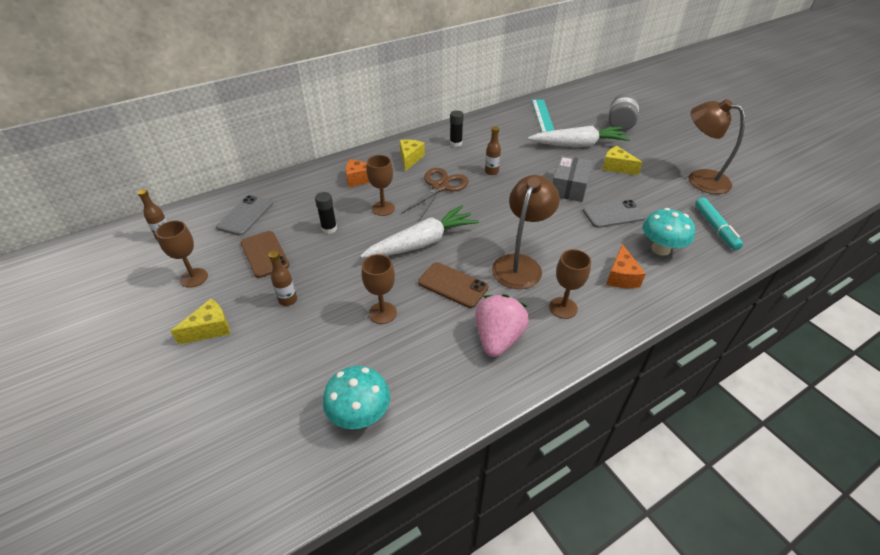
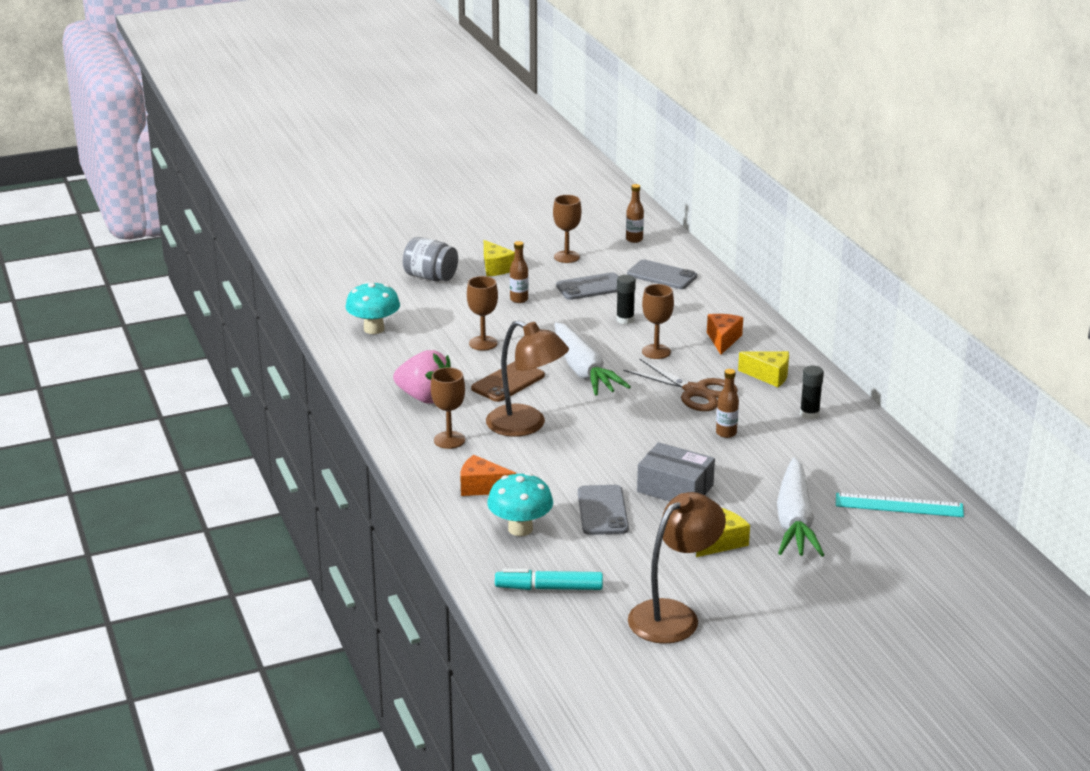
camera: 100 degrees right, 15 degrees down
brown phone [241,231,290,278] -> grey phone [556,272,619,300]
grey jar [608,93,639,131] -> grey jar moved to [403,237,458,281]

